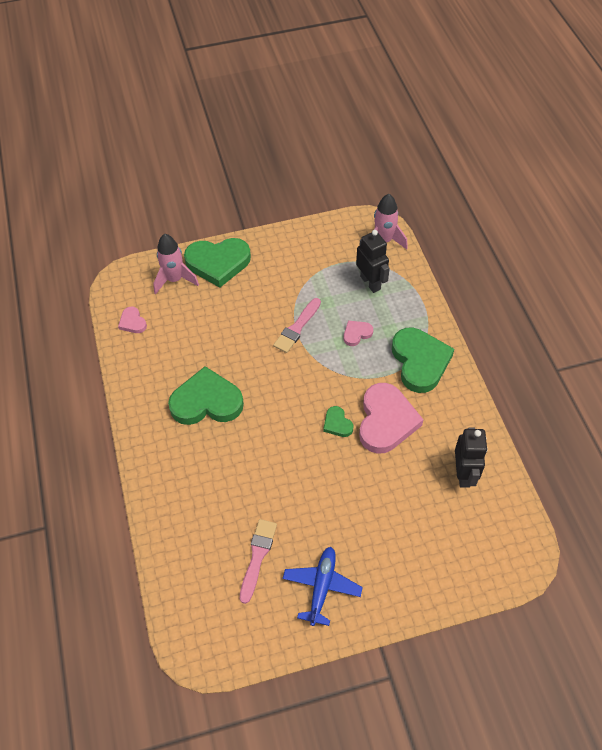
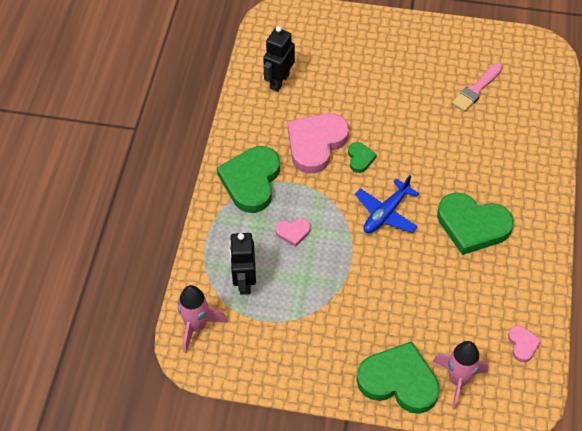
camera: 155 degrees left, 0 degrees up
pink brush [273,298,321,353] -> none
blue plane [283,547,363,626] -> blue plane moved to [355,175,419,233]

